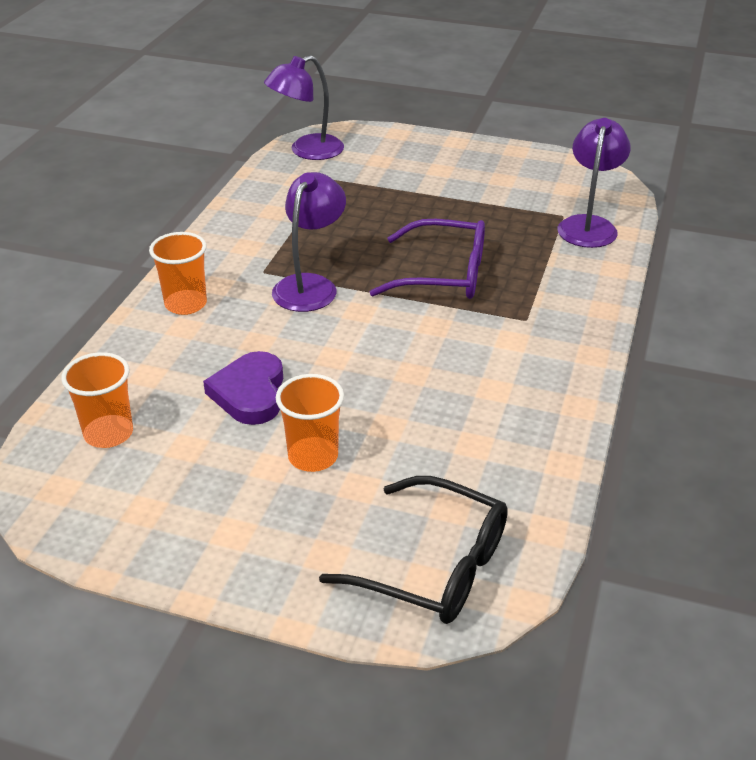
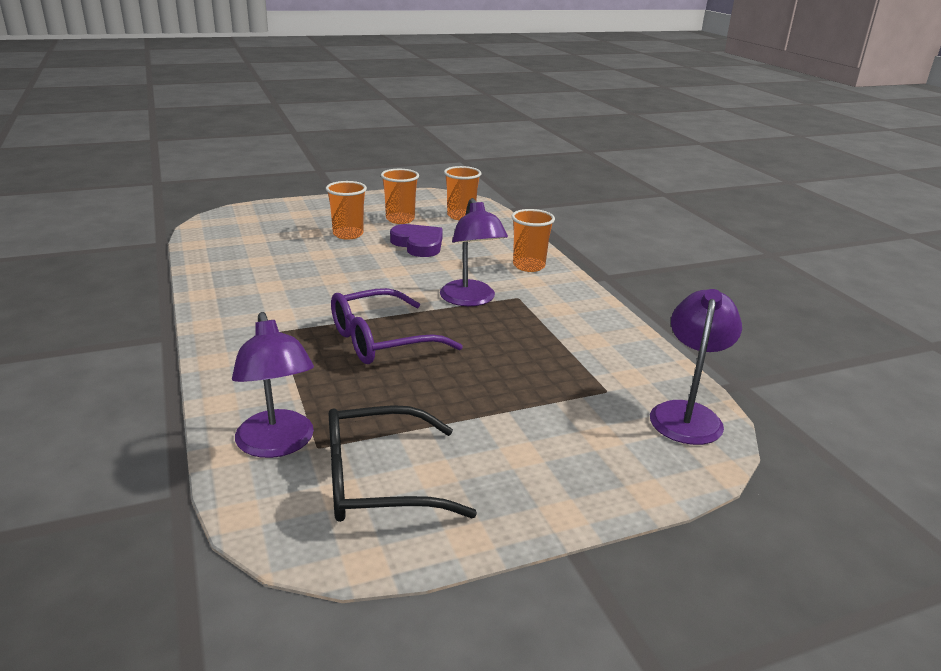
camera: 140 degrees right, 10 degrees down
black glasses [319,476,508,624] -> black glasses moved to [329,405,477,522]
none -> orange cup [381,169,419,224]

